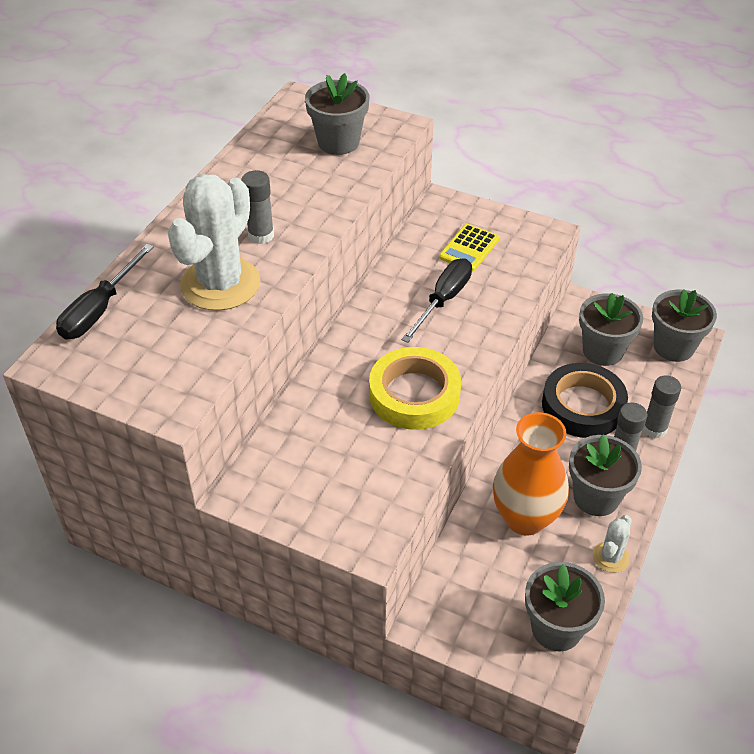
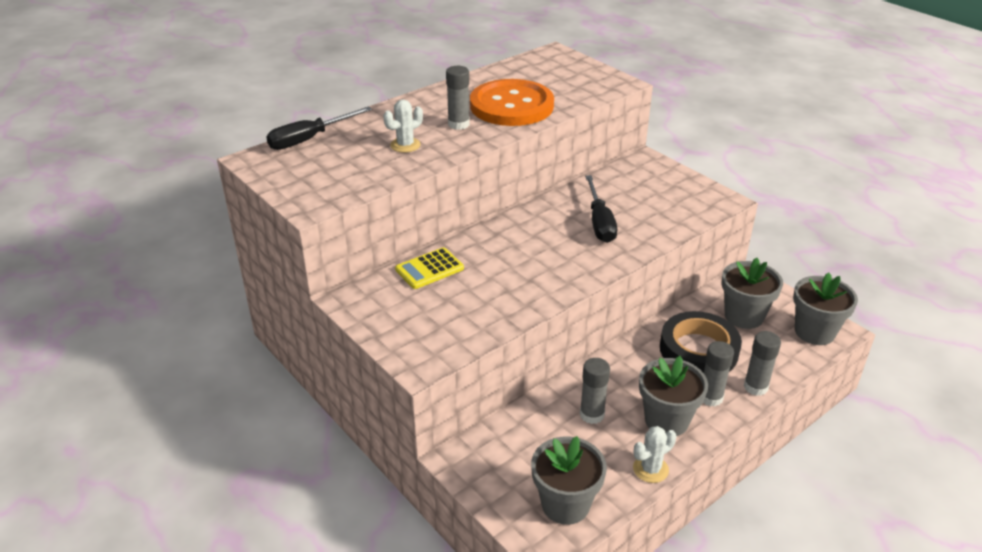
camera: 25 degrees right, 10 degrees down
white cactus [168,174,260,311] -> white cactus [383,99,423,153], size x0.46
grey flower pot [305,73,369,155] -> none
yellow tape [369,347,461,430] -> none
black screwdriver [401,258,472,343] -> black screwdriver turned 120 degrees clockwise [585,175,617,243]
yellow calculator [439,224,499,272] -> yellow calculator moved to [395,247,464,289]
orange vase [493,412,569,535] -> grey glue stick [580,358,610,424]
none -> orange button [470,79,554,126]

